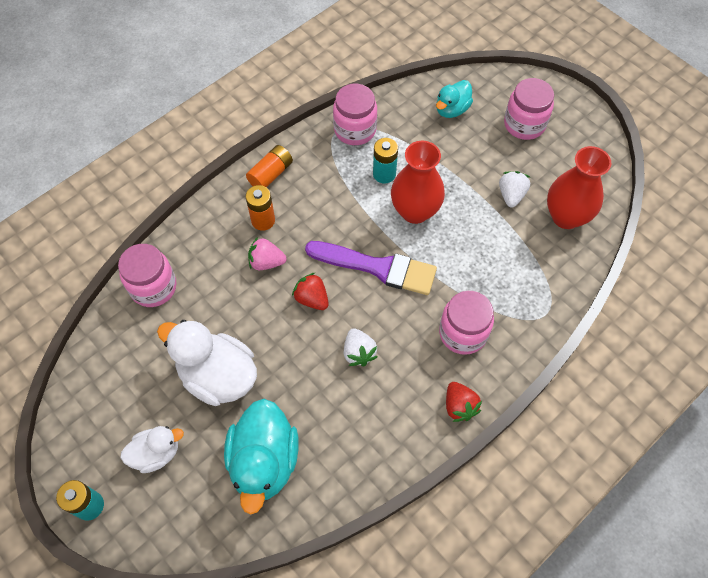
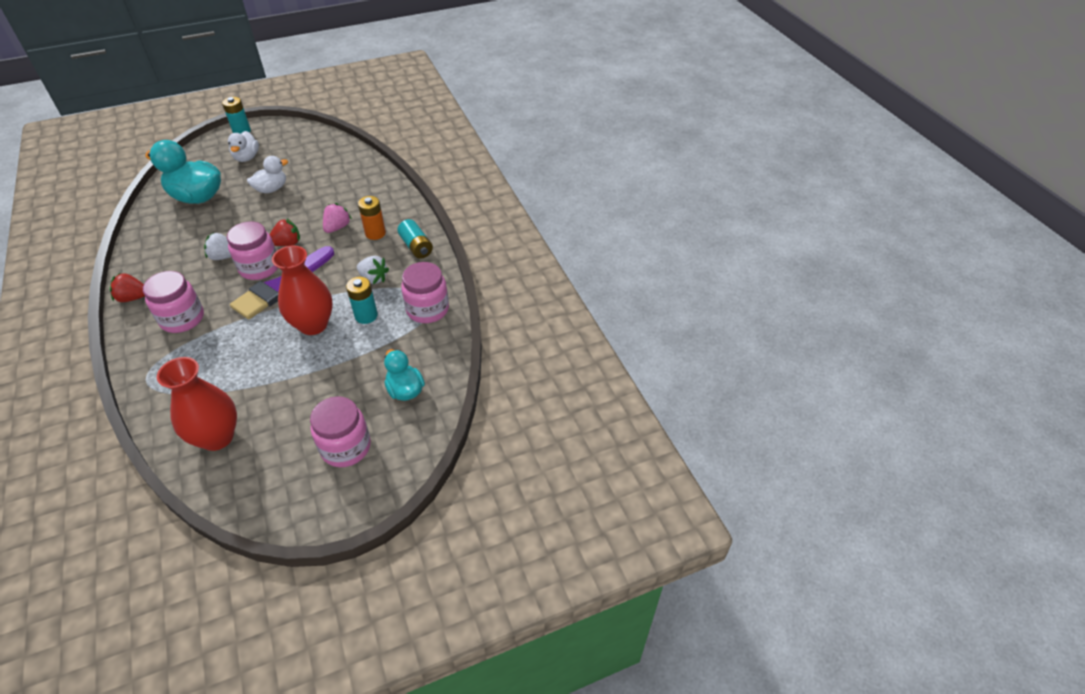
camera: 110 degrees right, 15 degrees down
pink jar [118,244,177,307] -> pink jar moved to [227,221,278,280]
white duck [157,320,257,406] -> white duck [247,156,288,193], size x0.58
orange battery [246,145,293,188] -> turquoise battery [397,219,433,259]
white strawberry [499,171,530,208] -> white strawberry moved to [357,256,389,284]

